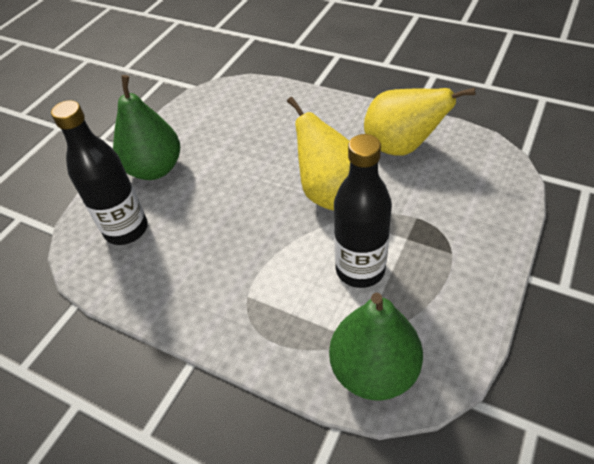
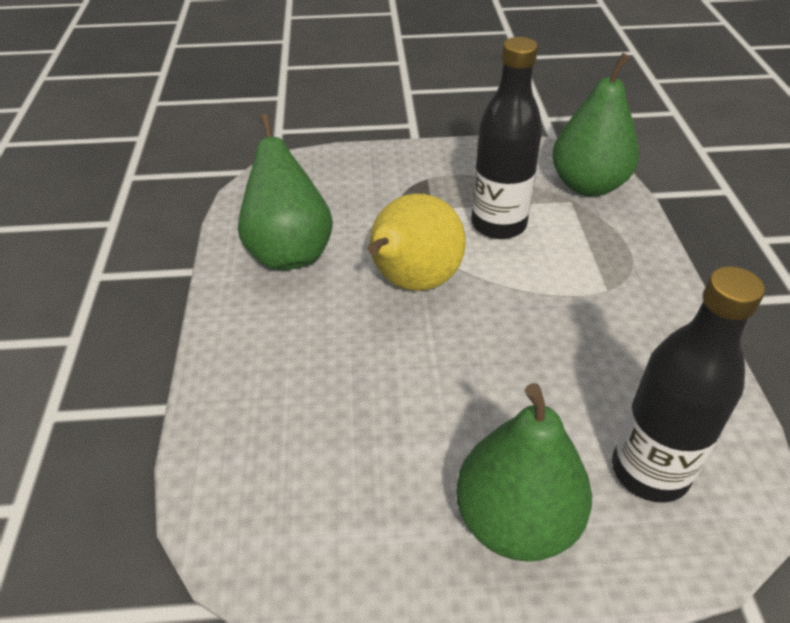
camera: 125 degrees left, 5 degrees down
yellow pear [364,88,475,156] -> green pear [238,114,333,270]

